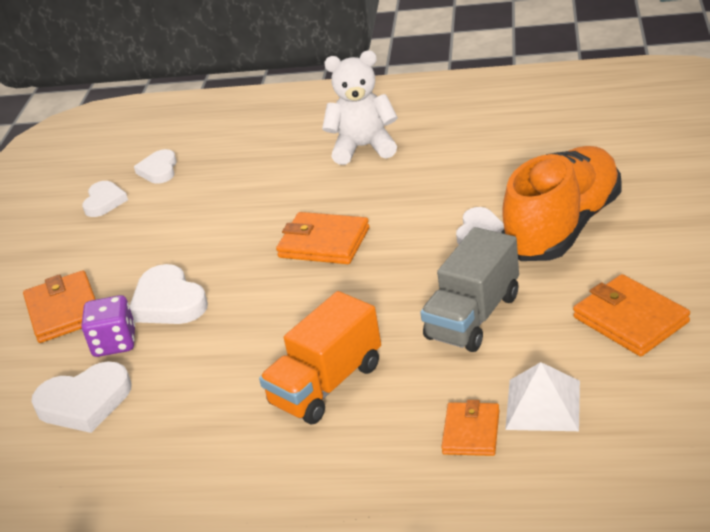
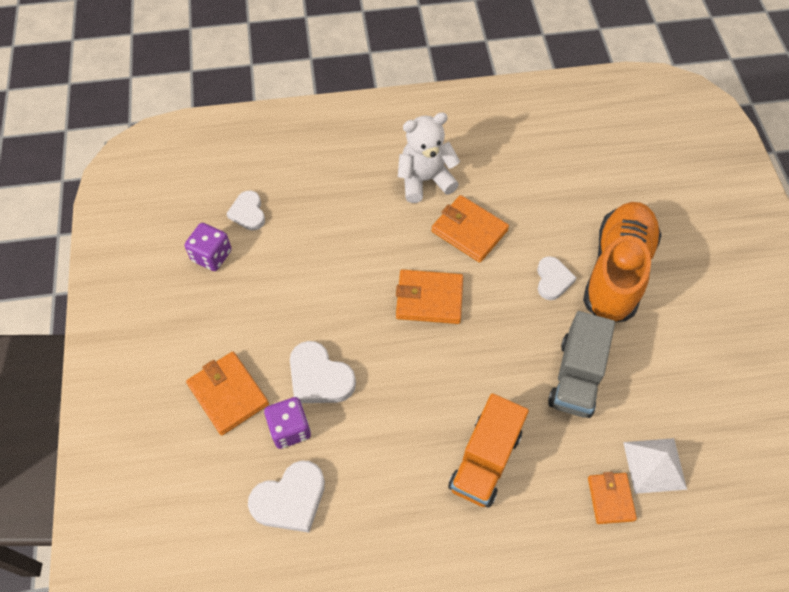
camera: 20 degrees left, 25 degrees up
white heart [82,181,128,217] -> purple dice [185,223,232,271]
orange wallet [573,274,690,356] -> orange wallet moved to [431,195,509,263]

